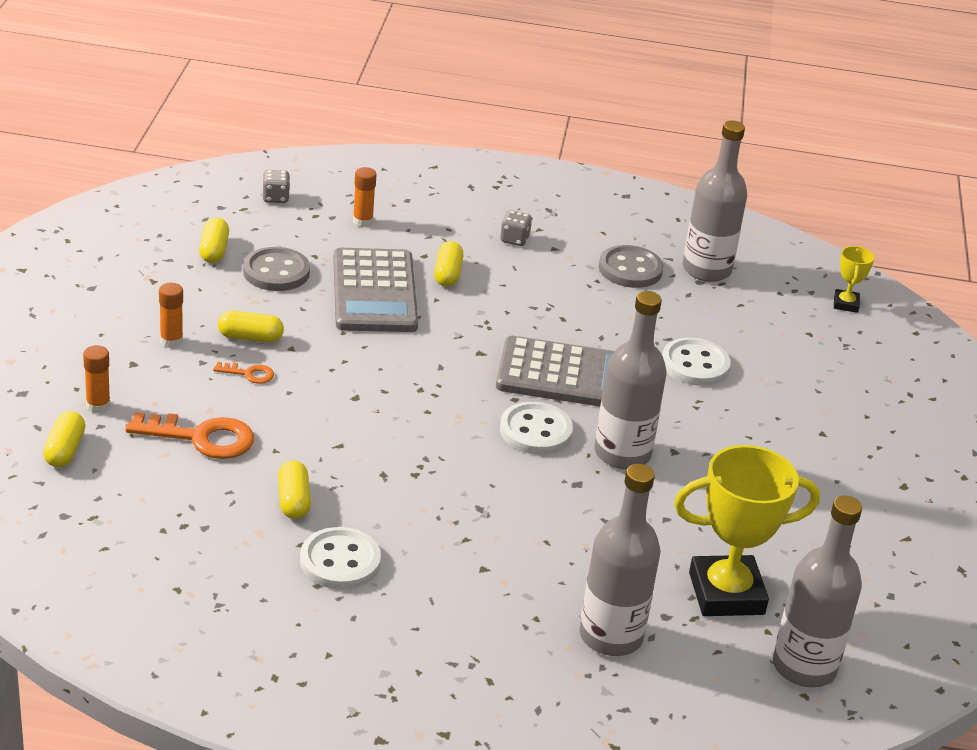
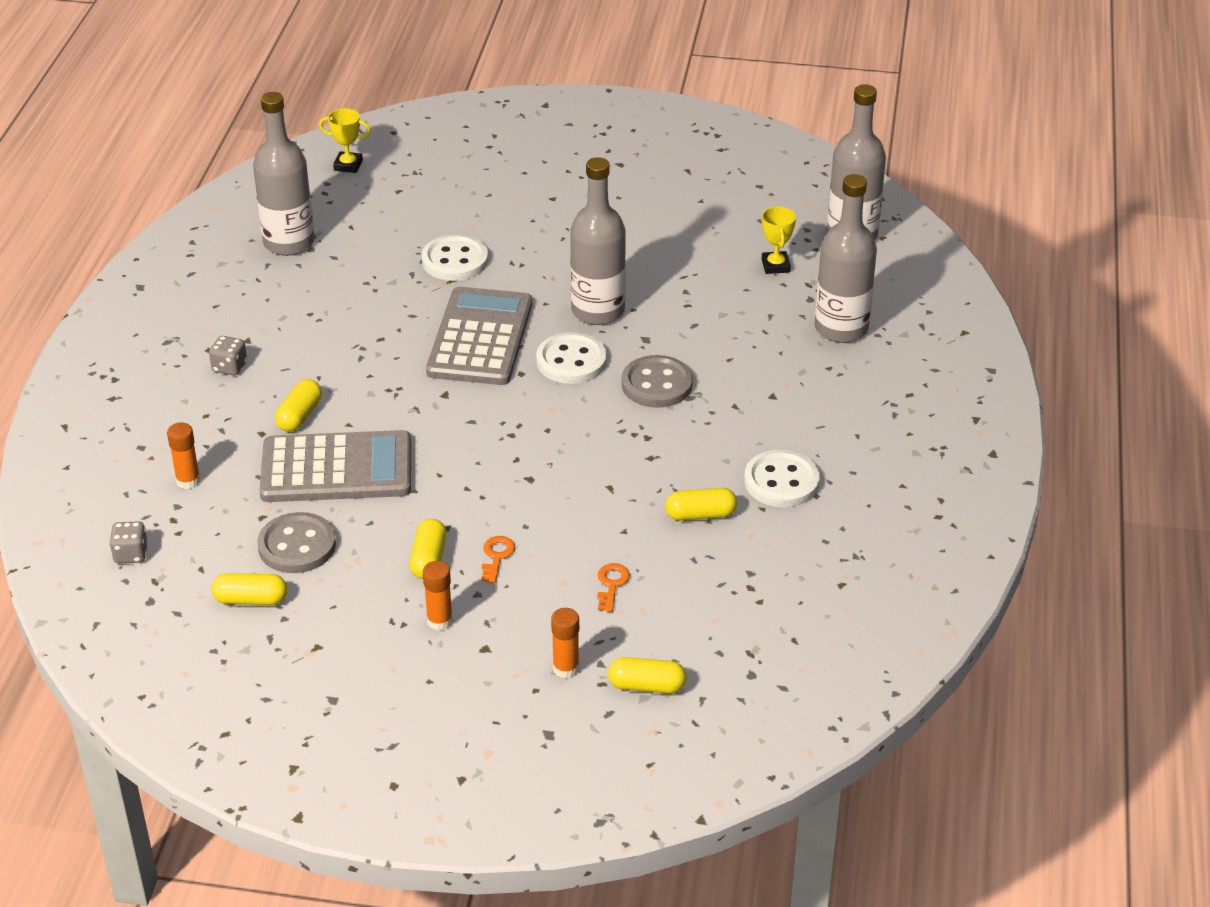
camera: 85 degrees left, 5 degrees up
orange key [125,412,254,459] -> orange key [597,563,630,612], size x0.50
yellow capsule [434,241,464,287] -> yellow capsule turned 75 degrees counterclockwise [275,379,322,432]
grey button [599,245,663,288] -> grey button moved to [622,355,693,408]
yellow trophy [674,445,820,616] -> yellow trophy [762,206,796,274], size x0.47

